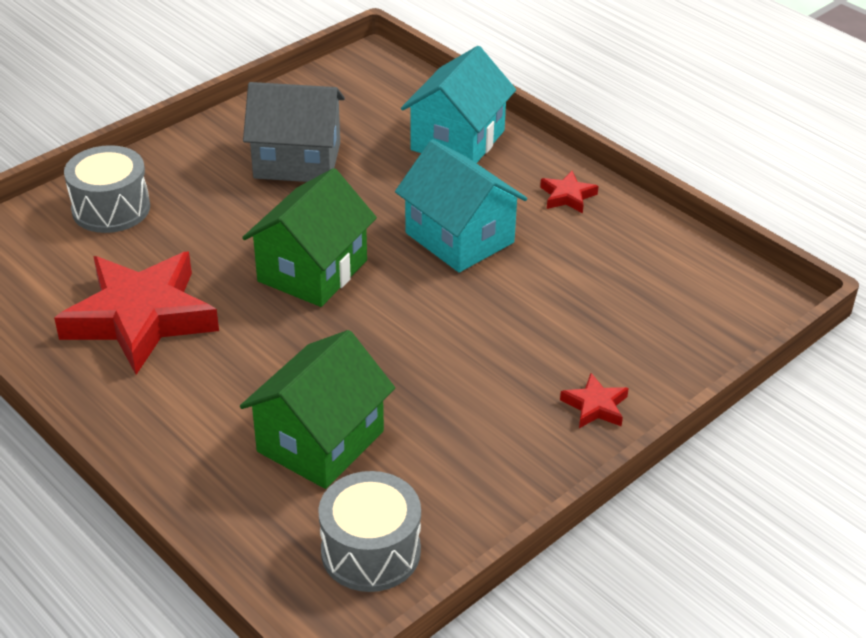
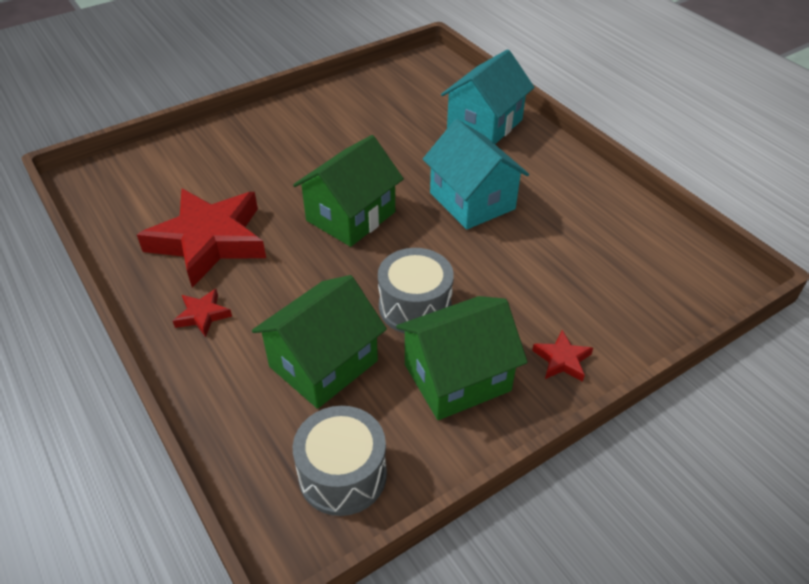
camera: 10 degrees right, 5 degrees up
grey drum [64,145,150,233] -> grey drum moved to [378,248,454,333]
grey house [243,82,345,182] -> none
red star [540,171,598,213] -> red star moved to [173,289,232,337]
none -> green house [396,296,528,420]

